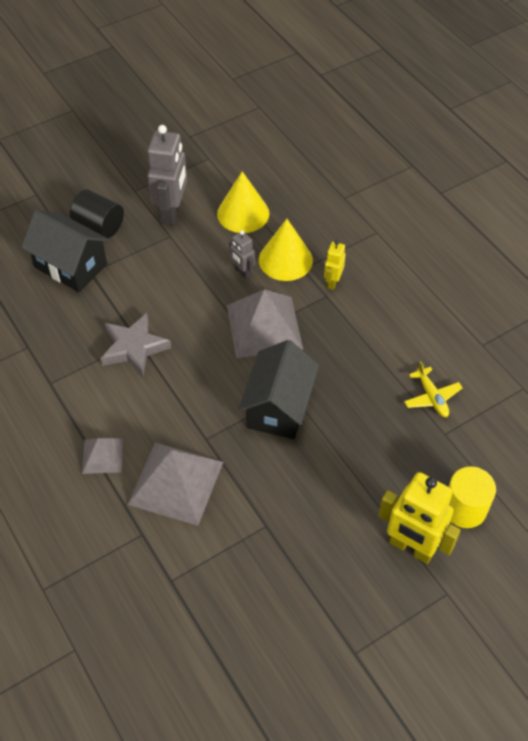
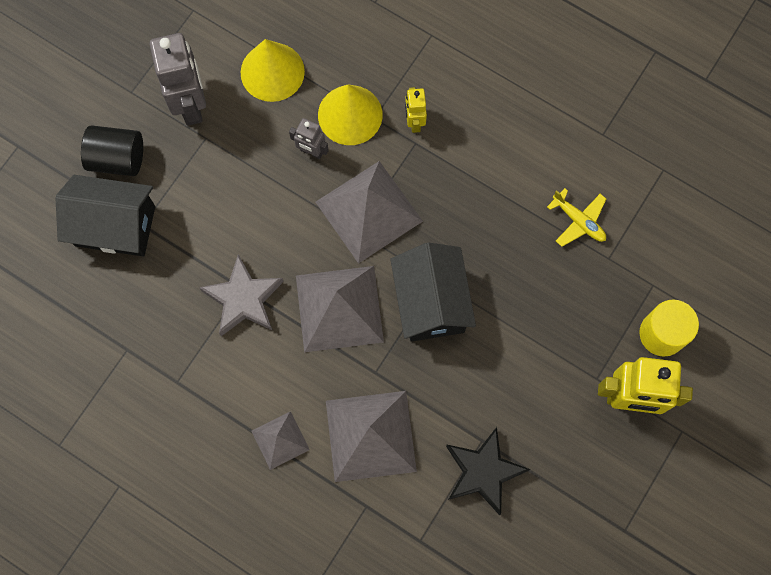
camera: 25 degrees left, 20 degrees up
none -> grey pyramid [296,266,384,352]
none -> black star [446,427,530,515]

